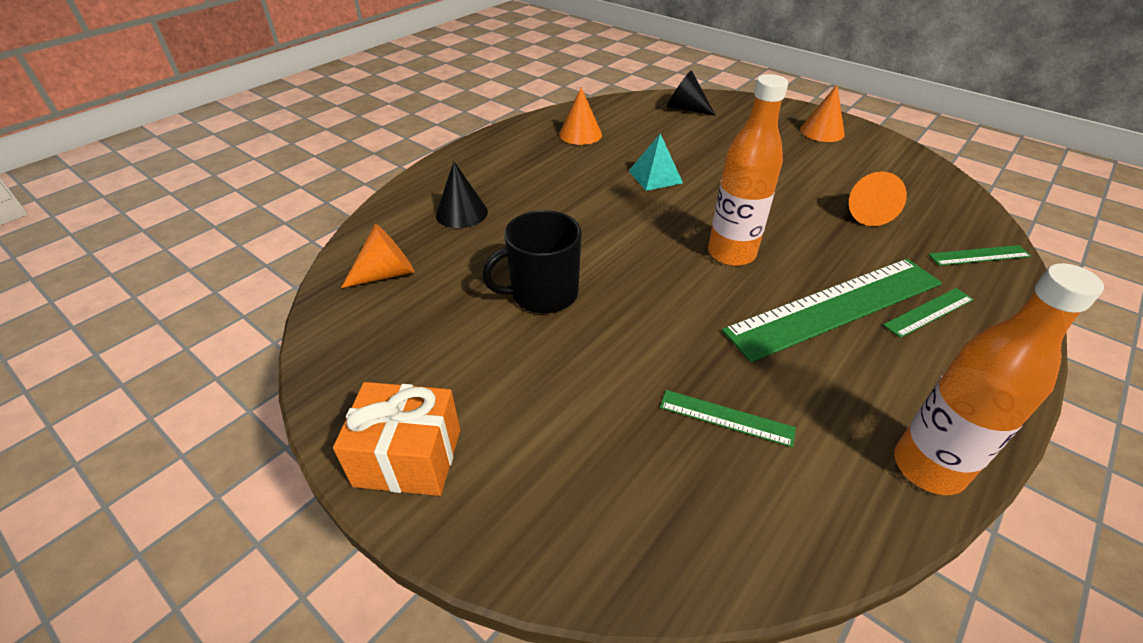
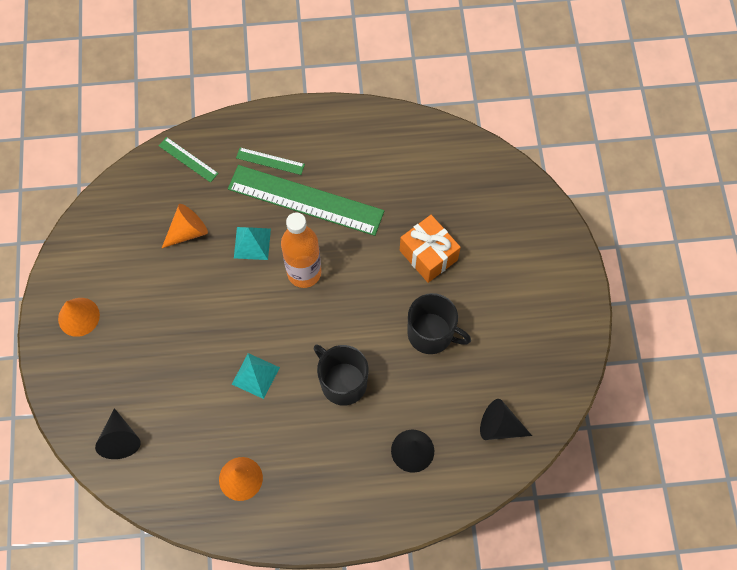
camera: 135 degrees left, 25 degrees up
orange gift [333,382,460,496] -> orange gift moved to [400,215,461,283]
orange cone [341,224,414,288] -> black cone [480,399,532,440]
green ruler [660,390,796,447] -> none
orange bottle [894,263,1104,495] -> none
none -> turquoise pyramid [234,227,271,260]
none -> black mug [314,344,369,406]

